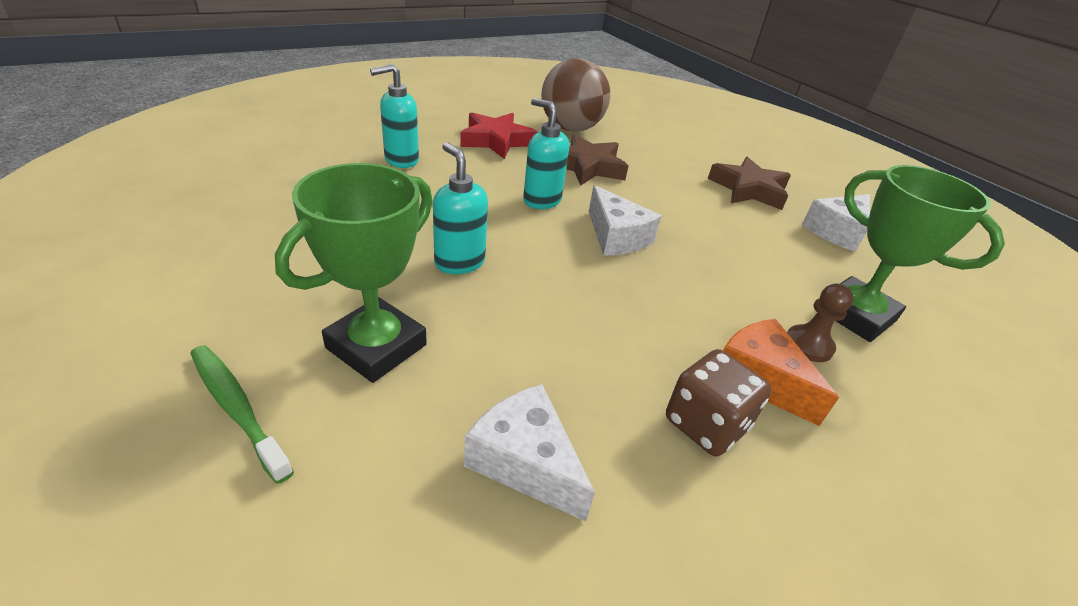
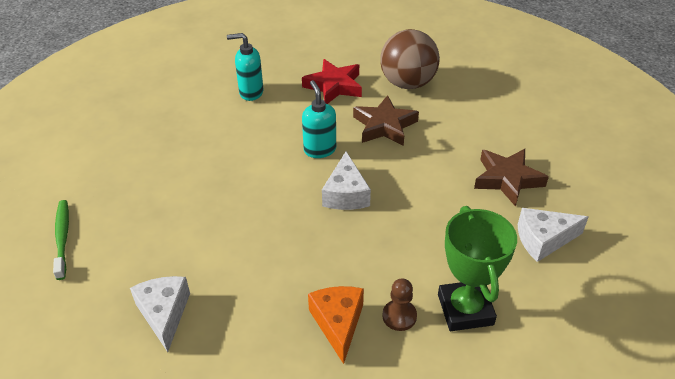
camera: 35 degrees right, 5 degrees up
green trophy [275,163,433,383] -> none
turquoise soap dispenser [433,142,488,274] -> none
brown dice [666,349,772,456] -> none

